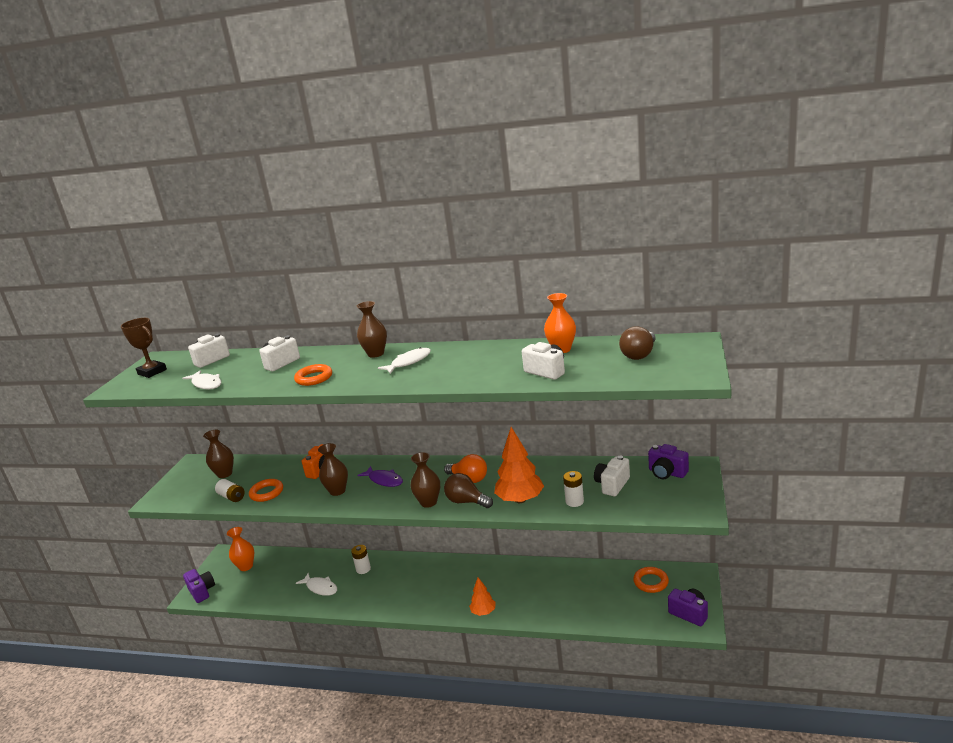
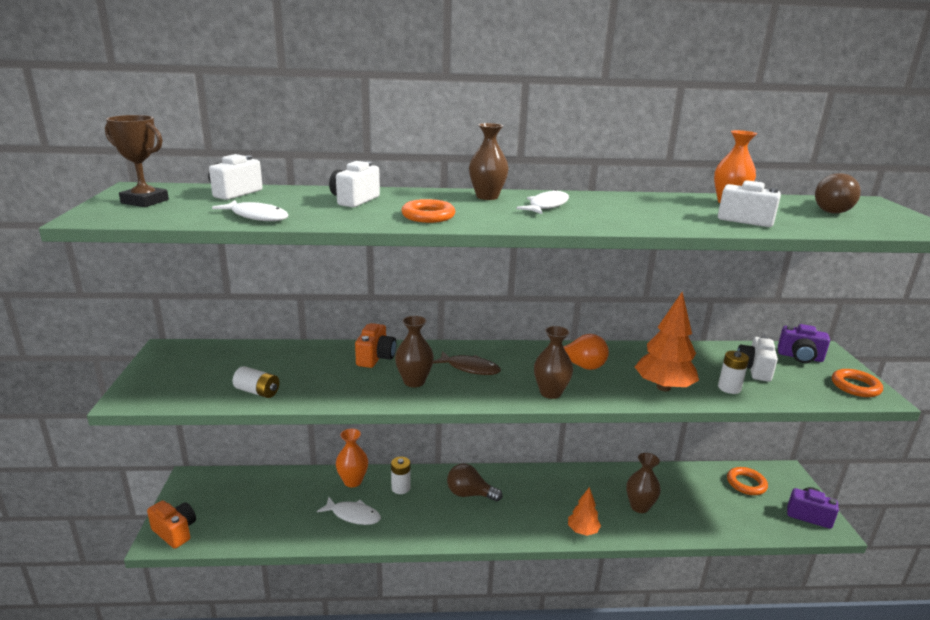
camera: 20 degrees left, 0 degrees up
purple camera [183,569,215,603] -> orange camera [147,500,196,549]
brown vase [203,430,234,478] -> brown vase moved to [626,453,661,513]
orange vase [227,527,254,571] -> orange vase moved to [336,428,368,487]
orange ring [249,479,283,502] -> orange ring moved to [832,369,883,397]
purple fish [357,466,403,487] -> brown fish [433,351,501,375]
brown light bulb [444,473,493,508] -> brown light bulb moved to [447,463,503,502]

